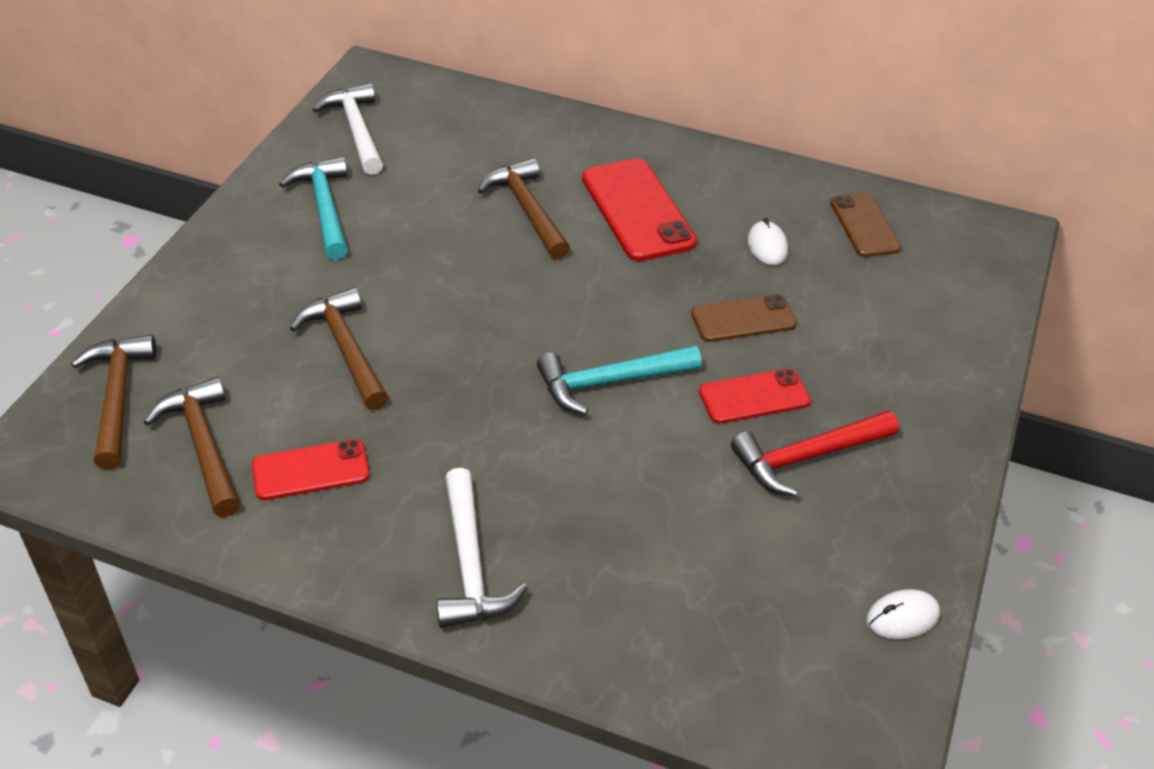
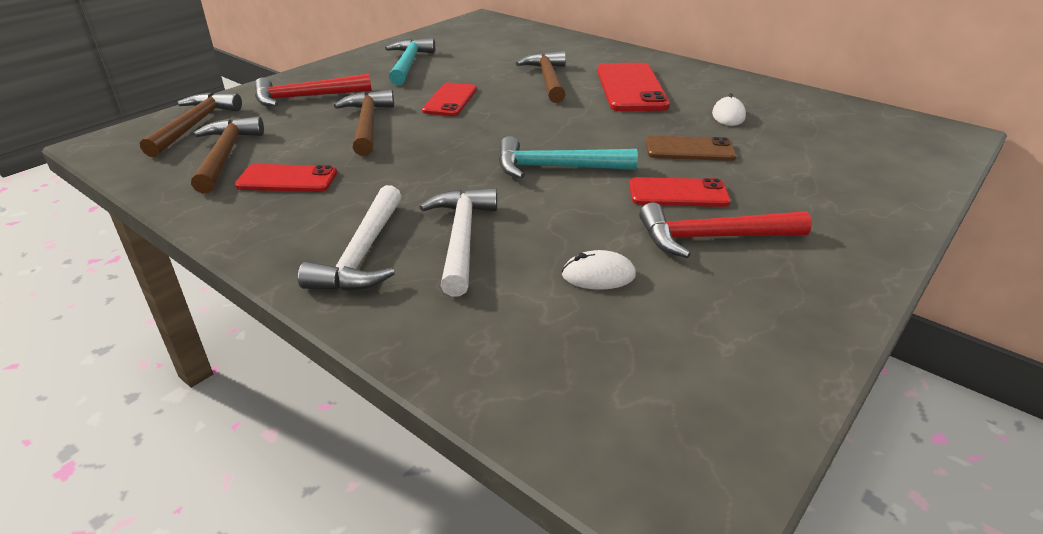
camera: 20 degrees right, 10 degrees down
white hammer [312,83,383,175] -> white hammer moved to [420,188,497,296]
brown phone [830,193,901,257] -> none
white mouse [867,589,940,639] -> white mouse moved to [562,250,636,290]
none -> red hammer [254,74,371,106]
none -> red phone [422,82,477,116]

